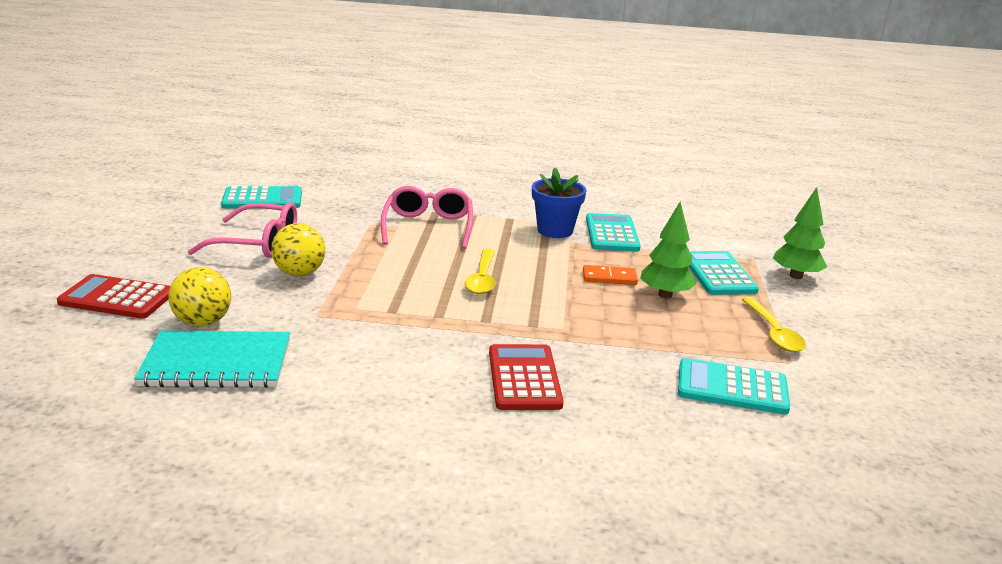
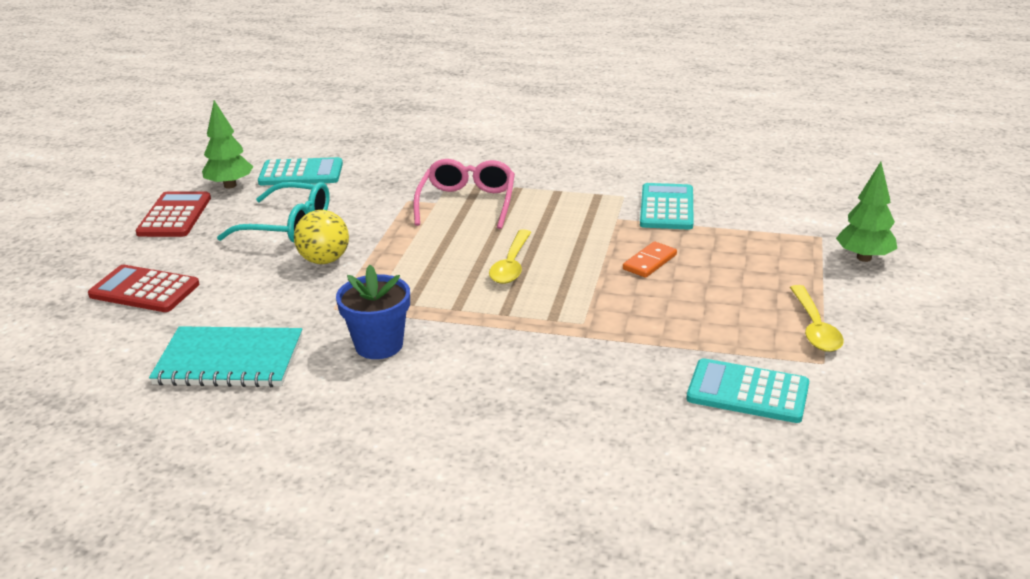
camera: 10 degrees right, 5 degrees up
yellow ball [169,267,231,327] -> none
pink glasses [188,202,297,258] -> turquoise glasses [217,182,330,243]
red calculator [489,344,564,410] -> red calculator moved to [135,192,211,237]
blue flower pot [532,168,587,238] -> blue flower pot moved to [336,265,410,359]
orange domino [583,265,638,285] -> orange domino turned 60 degrees counterclockwise [623,241,677,278]
green tree [640,201,697,298] -> green tree moved to [202,100,253,189]
turquoise calculator [688,251,759,295] -> none

